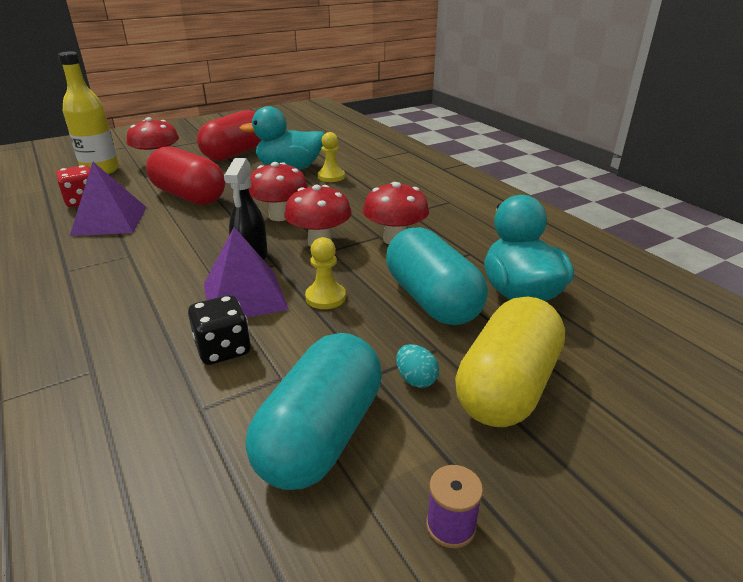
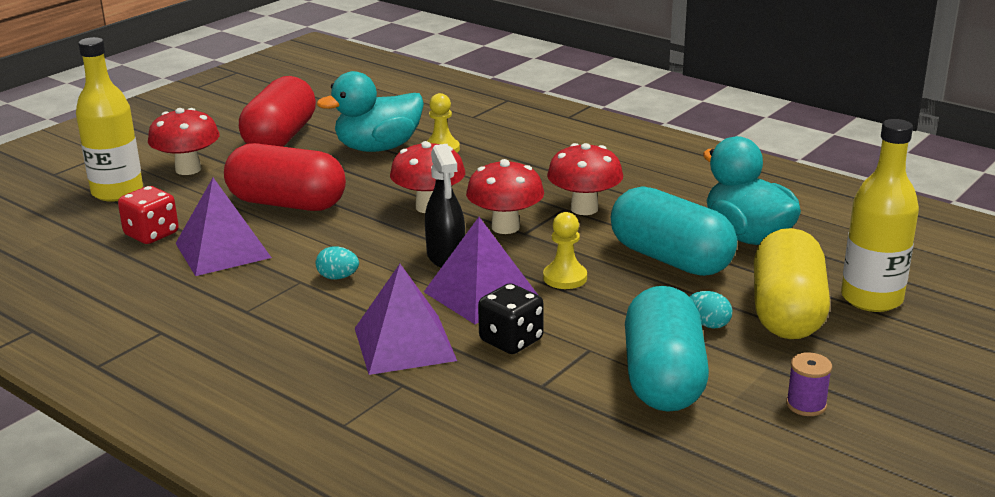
camera: 20 degrees left, 5 degrees down
none -> turquoise egg [316,246,359,279]
none -> purple pyramid [355,264,457,375]
none -> yellow bottle [841,119,919,312]

